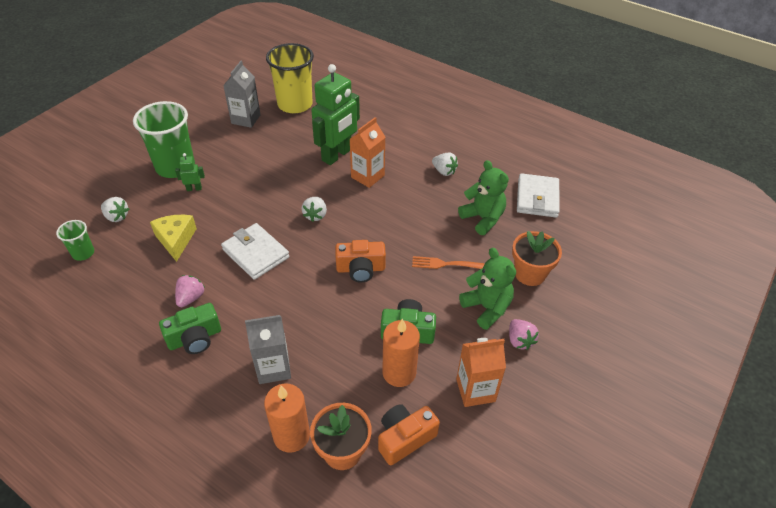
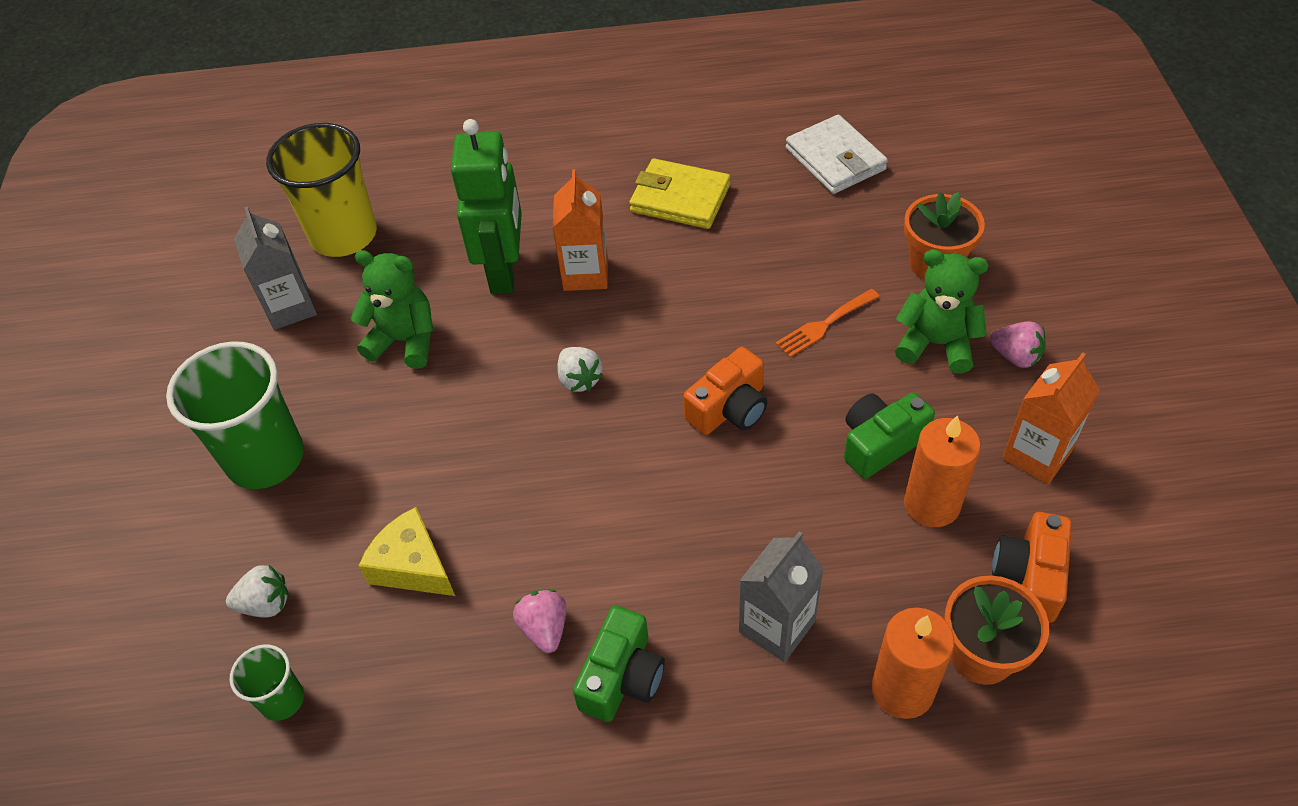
camera: 35 degrees left, 5 degrees up
green robot [175,153,205,191] -> none
white wallet [221,223,289,280] -> none
white strawberry [432,153,458,176] -> yellow wallet [629,158,730,229]
green teddy bear [458,160,509,235] -> green teddy bear moved to [351,250,434,369]

